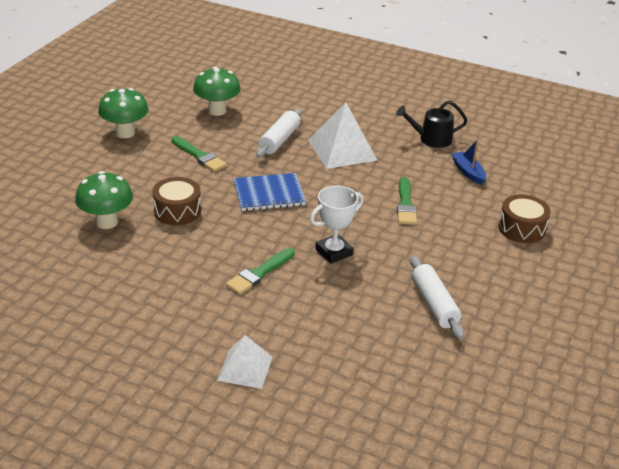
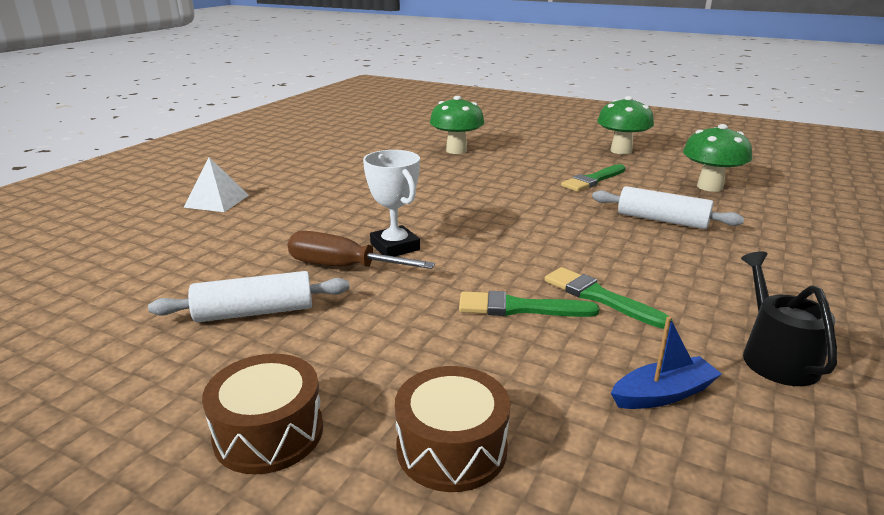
camera: 95 degrees right, 10 degrees down
brown drum [152,177,201,225] -> brown drum moved to [202,354,323,474]
green brush [226,248,295,295] -> green brush moved to [544,267,673,329]
blue notebook [233,173,306,211] -> none
white pyramid [308,102,378,169] -> none
none -> brown screwdriver [288,231,435,269]

